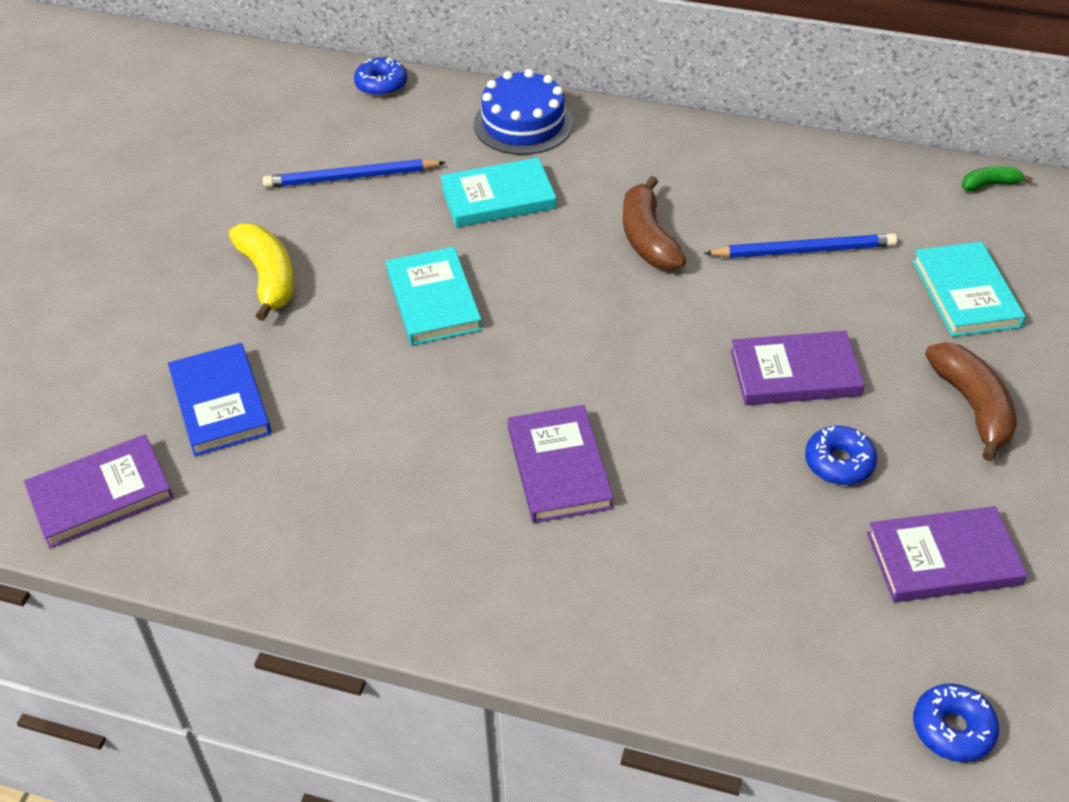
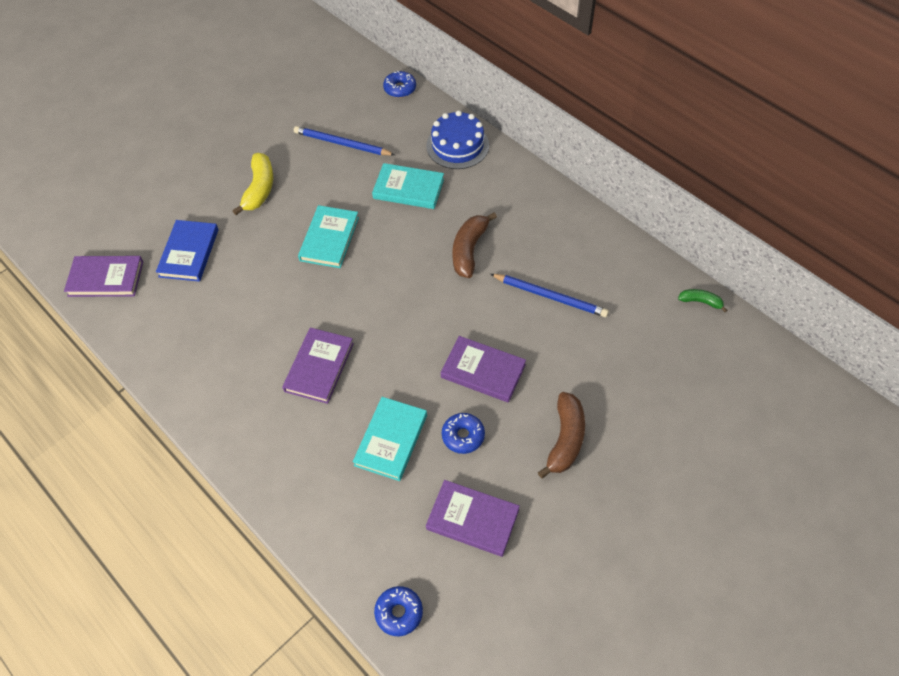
camera: 30 degrees right, 10 degrees up
turquoise book [912,242,1026,337] -> turquoise book moved to [353,397,427,481]

